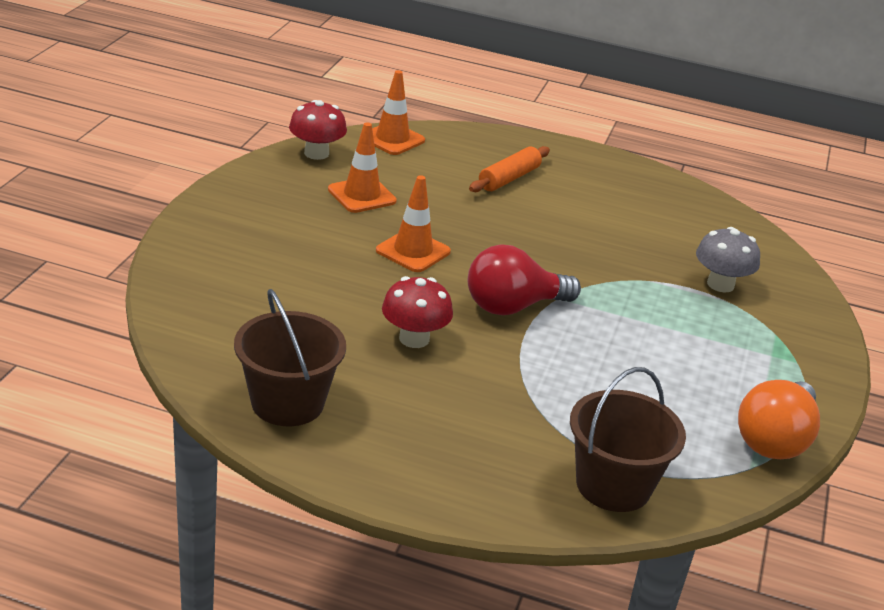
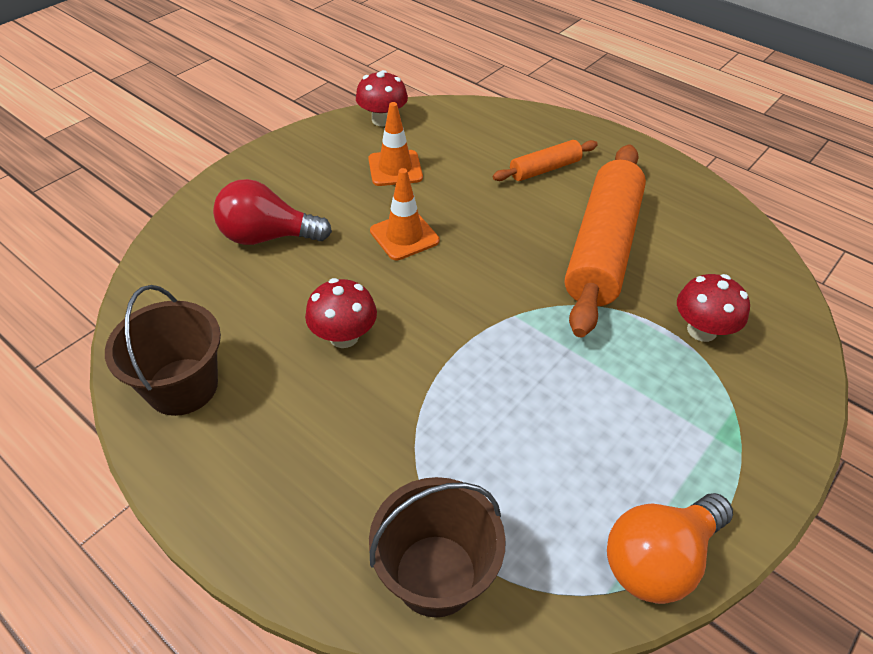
camera: 25 degrees right, 15 degrees up
orange traffic cone [360,70,425,155] -> none
red light bulb [468,245,581,315] -> red light bulb moved to [213,179,332,245]
grey mushroom [696,227,760,292] -> red mushroom [677,274,750,342]
none -> orange rolling pin [565,144,646,337]

